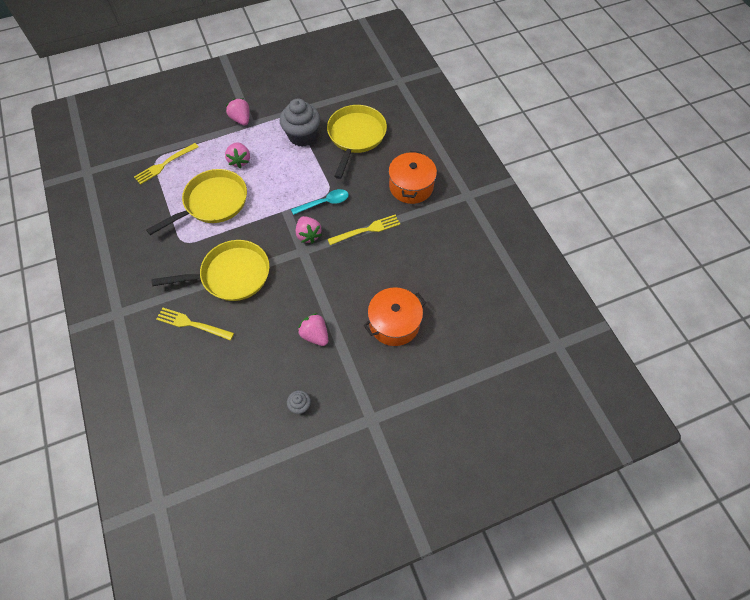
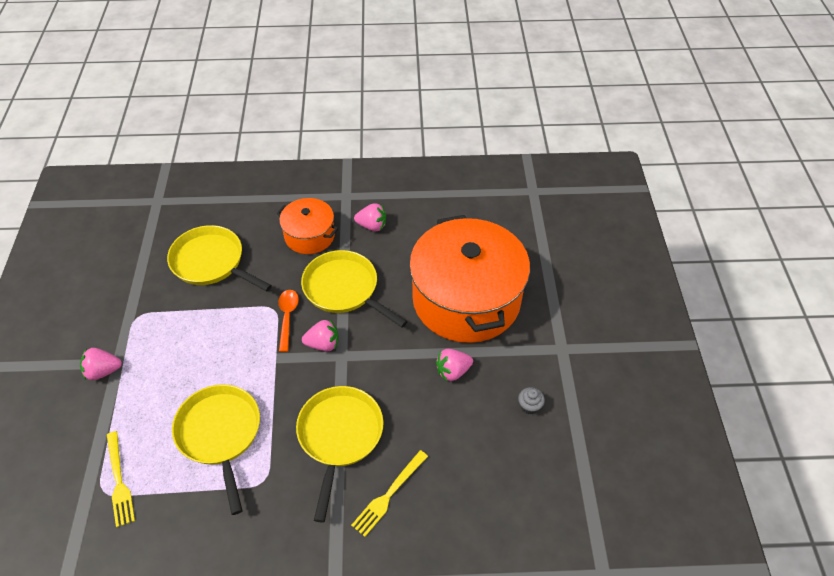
camera: 70 degrees left, 10 degrees down
pink strawberry [225,142,250,168] -> pink strawberry moved to [354,203,386,231]
grey cupcake [279,98,320,147] -> none
turquoise spoon [291,189,349,215] -> orange spoon [278,290,299,352]
yellow fork [328,215,400,245] -> yellow pan [301,250,408,327]
orange pot [364,287,426,346] -> orange pot [409,215,530,343], size x2.00

